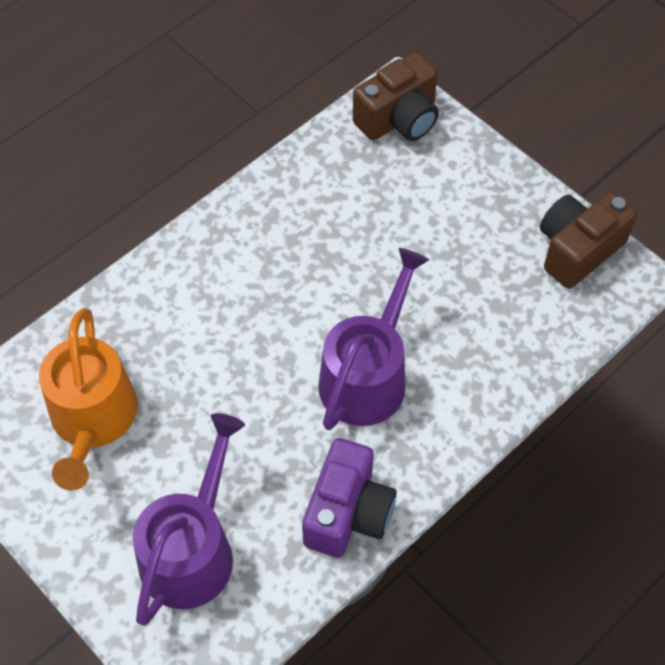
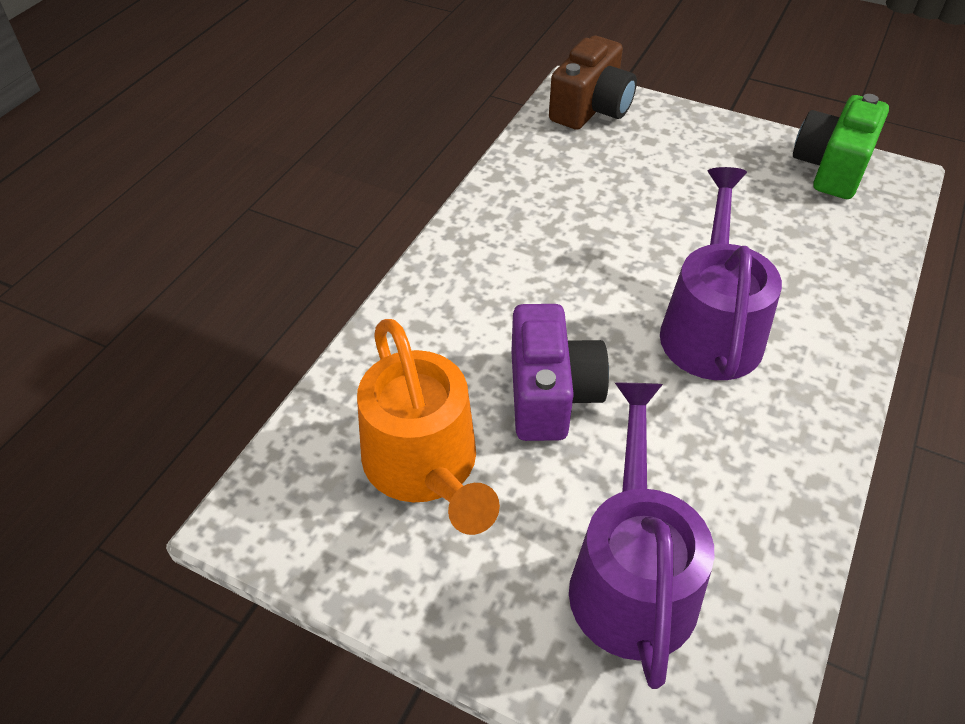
camera: 20 degrees left, 10 degrees down
purple camera [302,438,397,558] -> purple camera moved to [511,304,609,441]
brown camera [540,192,637,289] -> green camera [793,94,889,199]

